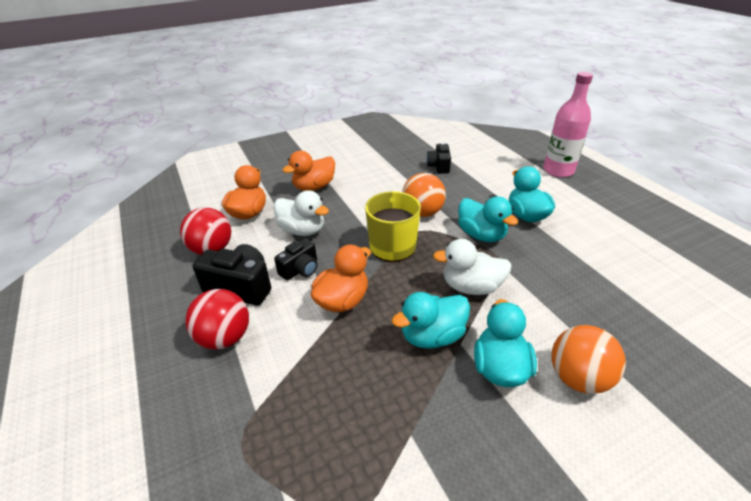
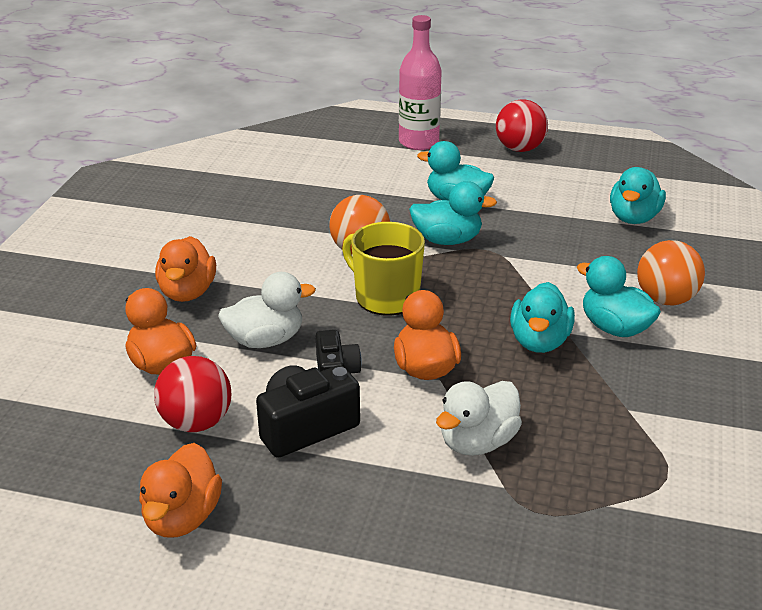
camera: 50 degrees left, 5 degrees down
red ball [185,289,249,350] -> red ball moved to [496,99,548,152]
black camera [426,142,451,174] -> none
white duck [433,239,512,295] -> white duck moved to [436,381,522,456]
none -> orange duck [139,443,222,537]
none -> turquoise duck [610,167,666,224]

